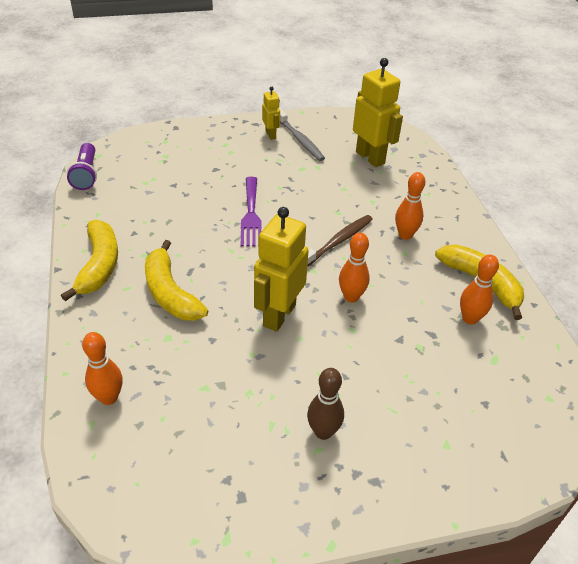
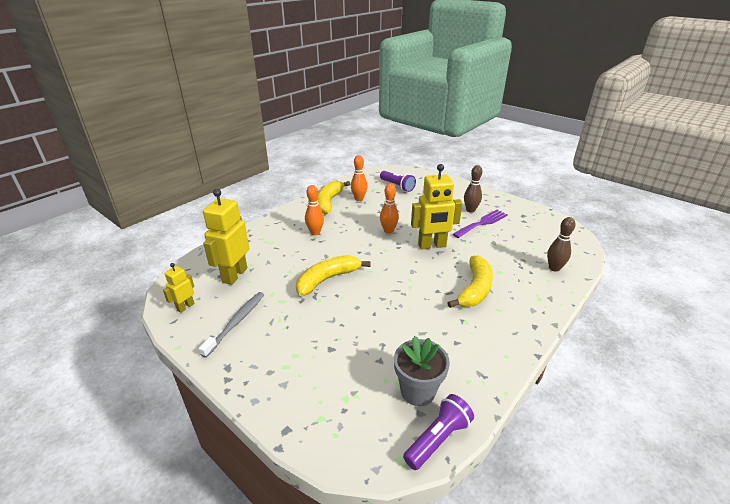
camera: 125 degrees left, 10 degrees down
yellow banana [61,220,118,301] -> yellow banana moved to [296,255,371,296]
orange bowling pin [82,332,122,405] -> brown bowling pin [547,217,575,272]
purple fork [241,177,261,247] -> purple fork moved to [453,210,508,238]
yellow robot [262,86,280,140] -> yellow robot moved to [163,263,194,313]
brown toothbrush [307,215,373,267] -> none
none -> purple flashlight [380,171,416,192]
none -> grey flower pot [394,336,450,406]

